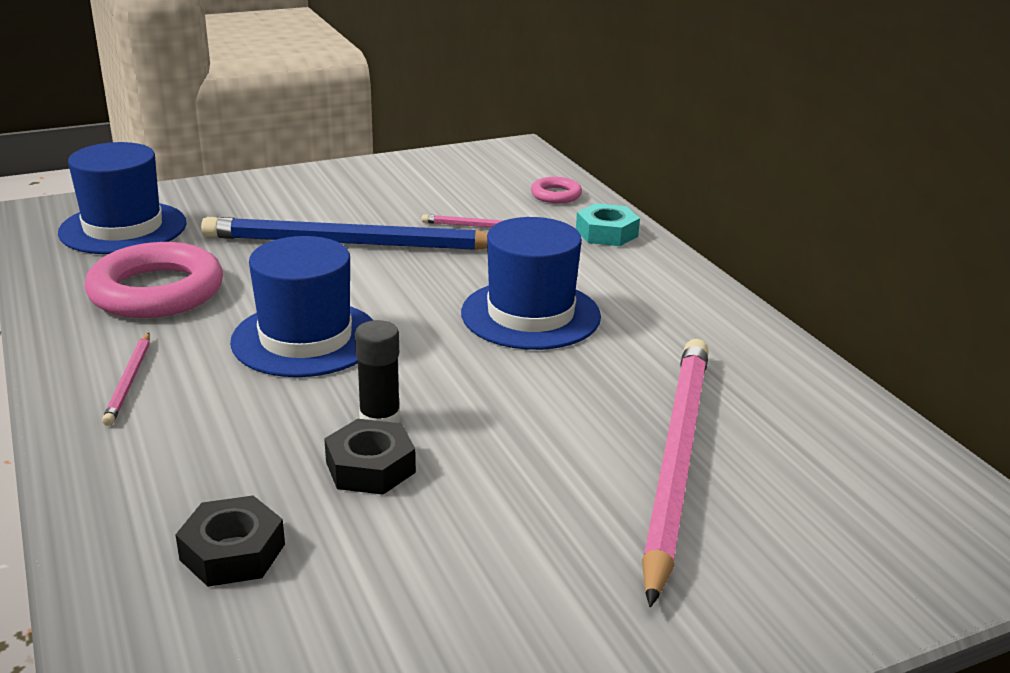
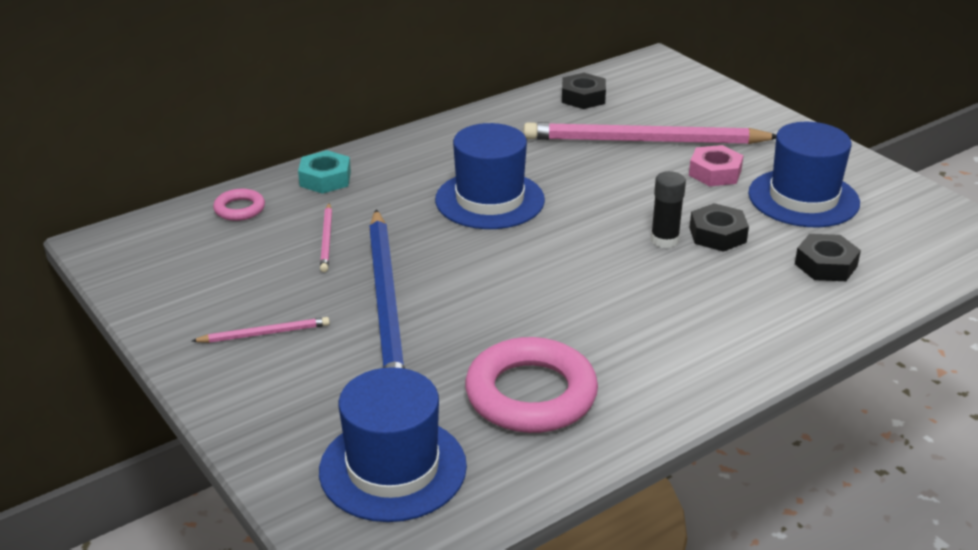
camera: 100 degrees left, 5 degrees up
pink pencil [102,333,150,426] -> pink pencil moved to [192,317,330,343]
blue hat [230,236,374,377] -> blue hat moved to [748,122,860,228]
none -> black nut [562,73,606,109]
none -> pink nut [689,145,744,186]

